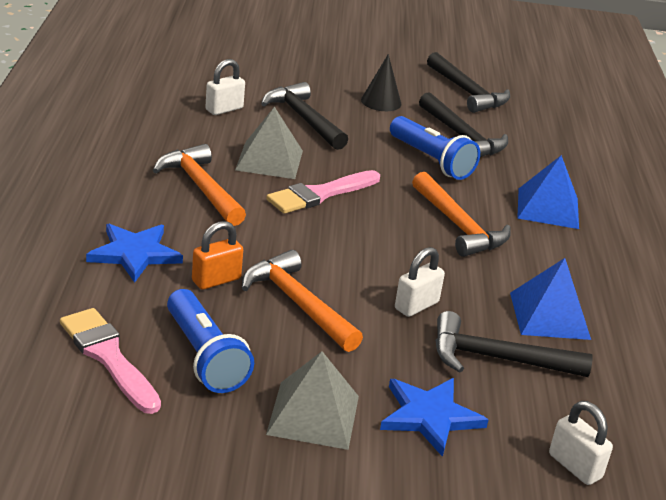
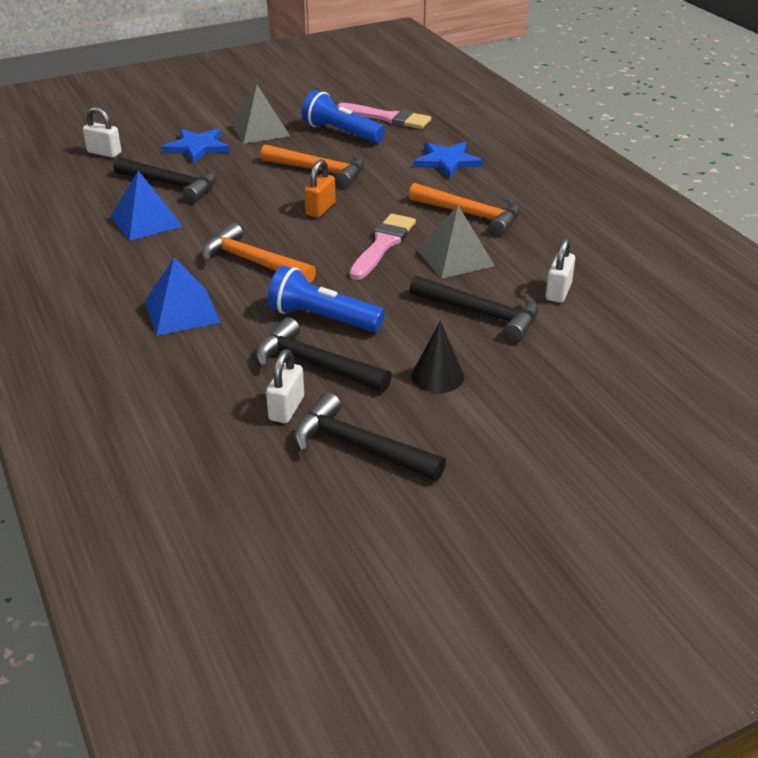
camera: 155 degrees right, 5 degrees up
orange padlock [192,221,243,290] -> orange padlock moved to [304,159,336,218]
white padlock [395,247,445,317] -> white padlock moved to [266,349,304,423]
black hammer [435,311,593,377] -> black hammer turned 45 degrees clockwise [113,157,217,203]

